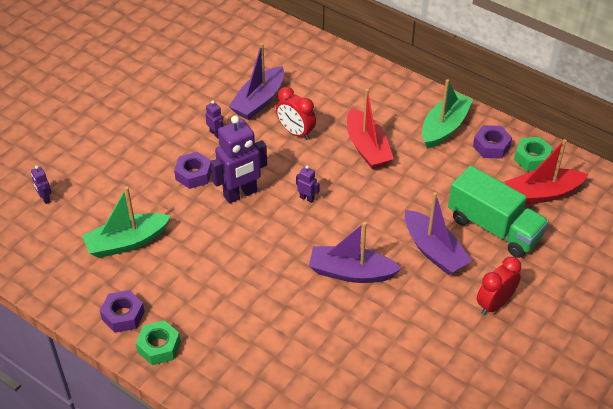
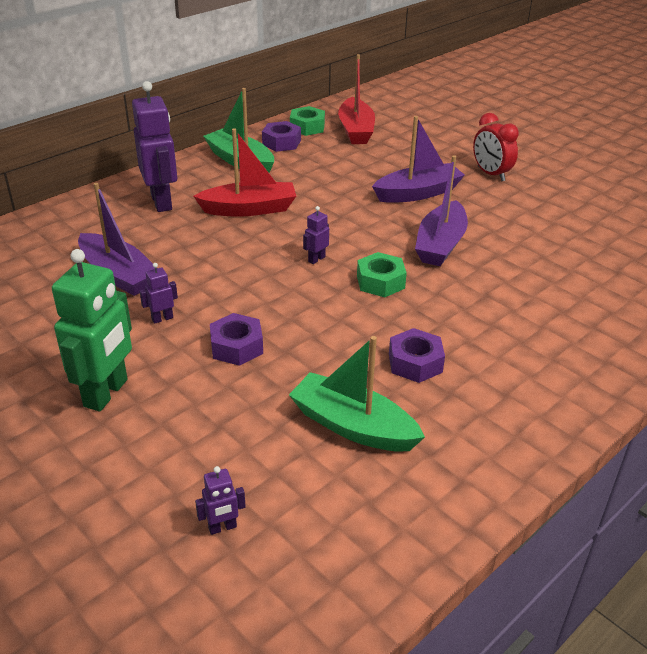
camera: 80 degrees left, 10 degrees down
green boat [82,187,171,258] -> green boat turned 135 degrees clockwise [289,336,425,452]
purple nut [100,290,145,333] -> purple nut moved to [389,328,445,383]
green nut [136,320,181,365] -> green nut moved to [357,252,407,297]
purple robot [211,115,267,204] -> purple robot moved to [132,81,177,212]
red clock [276,87,316,140] -> none
green truck [448,165,549,258] -> none
none -> green robot [52,249,132,412]

